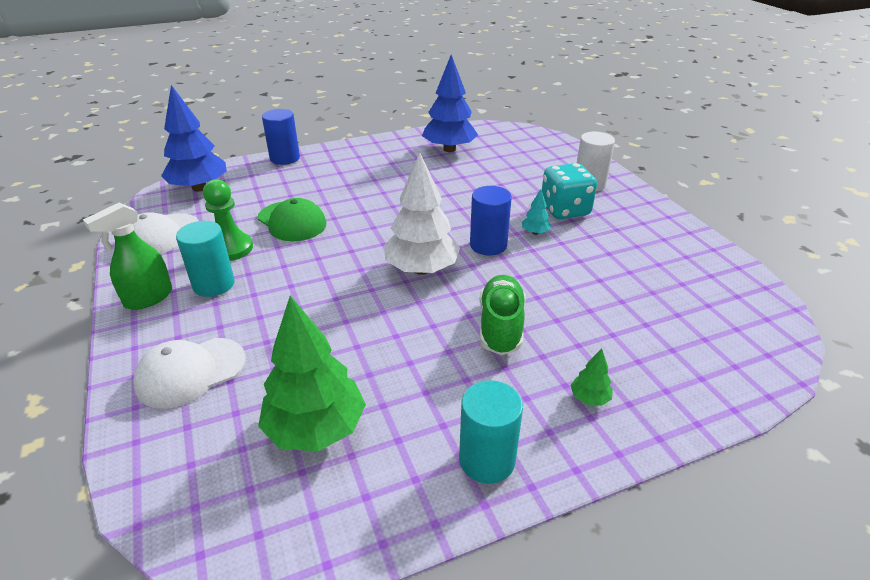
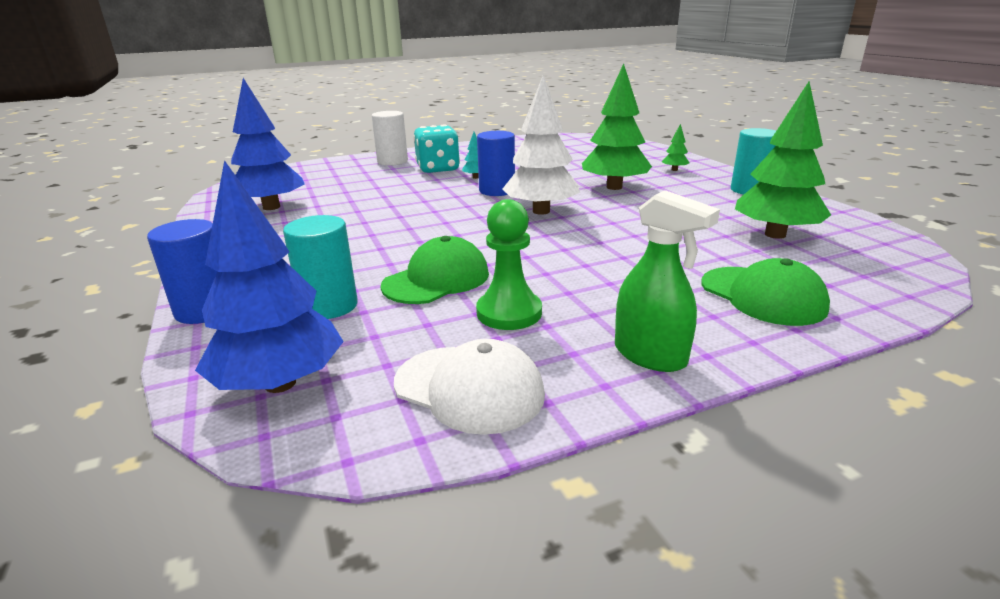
camera: 90 degrees left, 10 degrees down
white cap [133,338,246,409] -> green cap [702,258,830,326]
turquoise cylinder [176,221,235,297] -> turquoise cylinder moved to [283,215,358,319]
green shoe [479,275,525,355] -> green tree [582,63,652,190]

